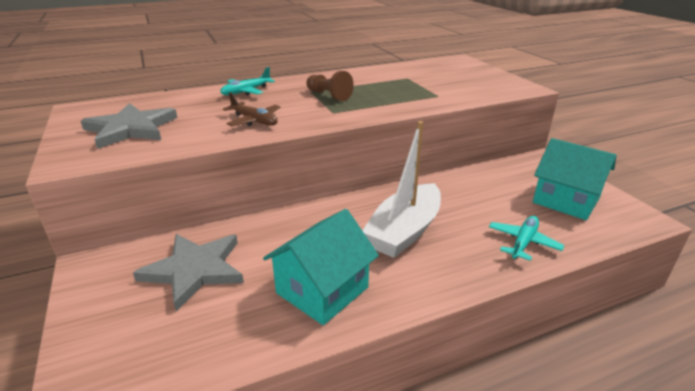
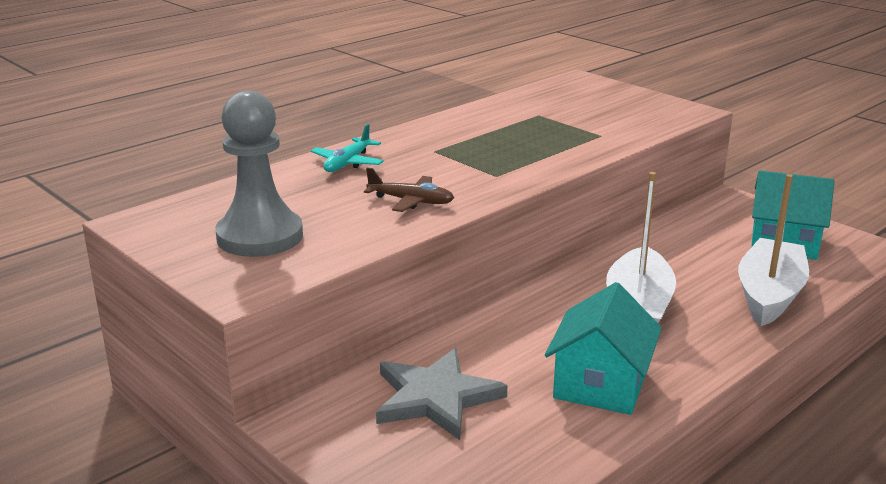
camera: 20 degrees left, 5 degrees down
grey star [81,103,177,149] -> grey pawn [215,91,303,257]
brown pawn [306,71,354,101] -> none
turquoise plane [489,216,564,261] -> white boat [738,174,809,326]

